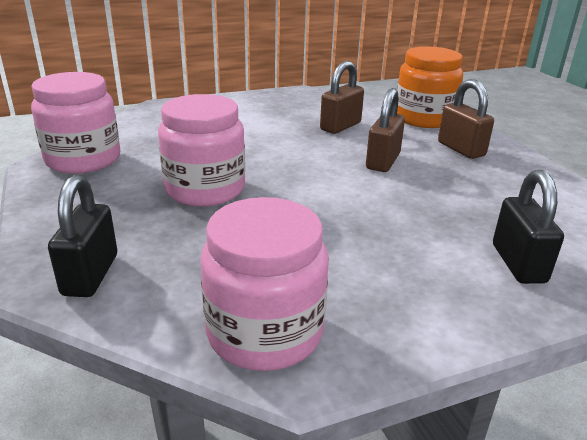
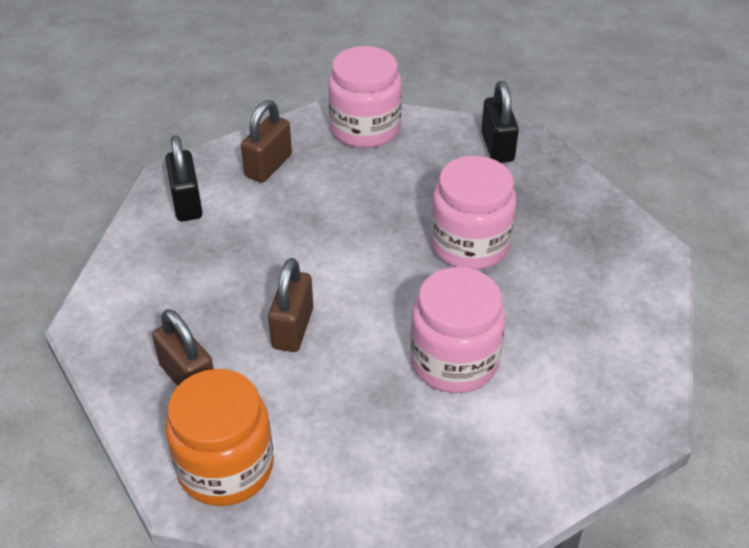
camera: 170 degrees right, 15 degrees up
pink jar [31,72,120,174] -> pink jar moved to [410,267,506,393]
brown padlock [320,61,364,134] -> brown padlock moved to [241,100,292,183]

